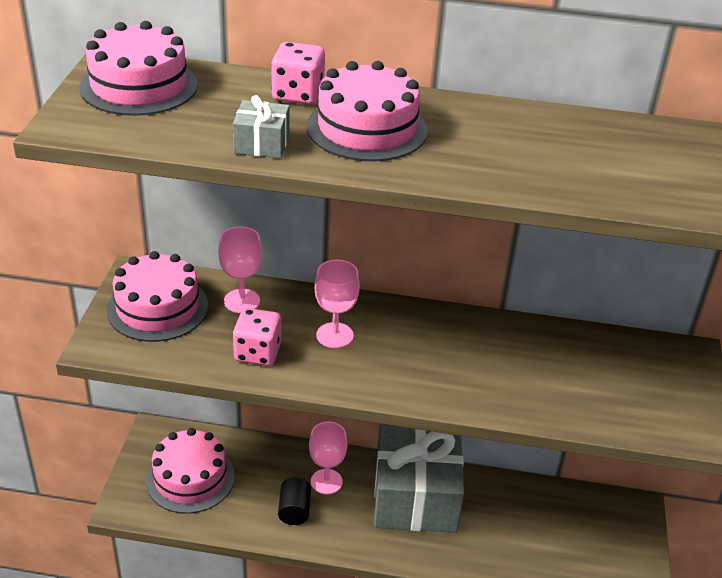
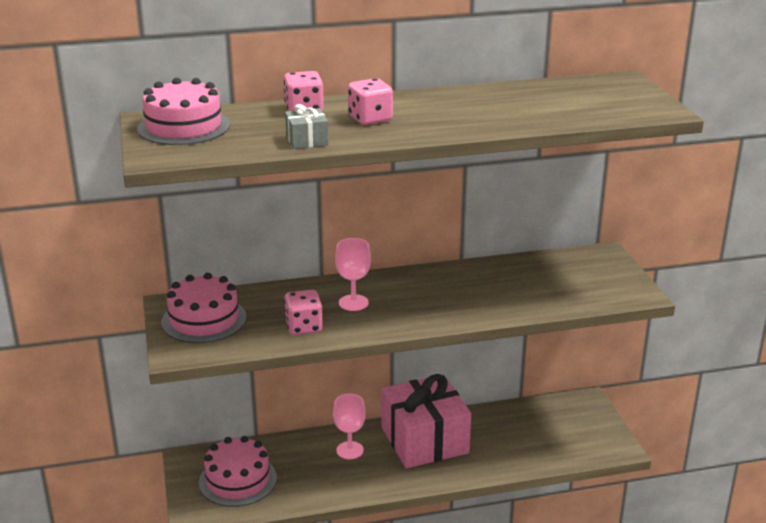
camera: 20 degrees left, 10 degrees down
pink goblet [218,227,262,313] -> none
black cylinder [278,478,311,525] -> none
pink cake [307,61,428,161] -> pink dice [348,78,393,125]
grey gift [374,424,464,533] -> pink gift [381,374,471,468]

